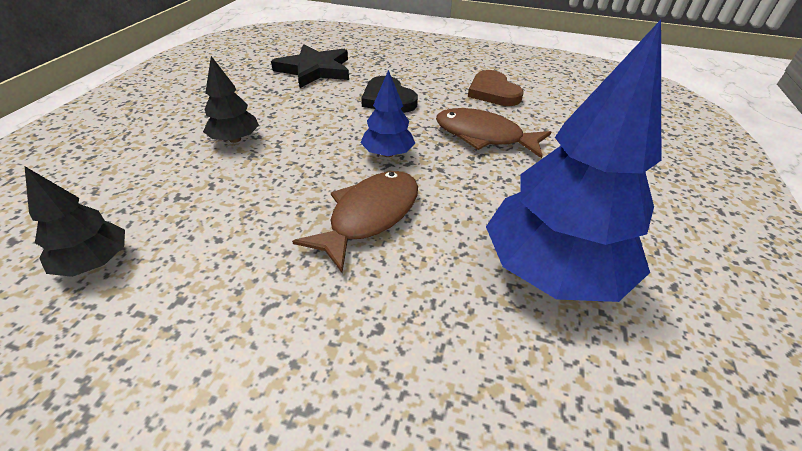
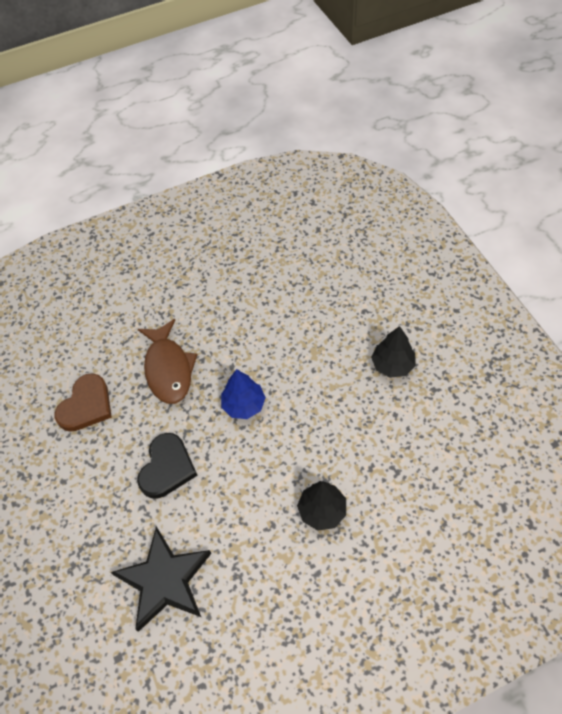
camera: 125 degrees left, 15 degrees up
black tree [25,167,125,277] -> black tree moved to [371,326,416,378]
brown fish [292,171,418,273] -> none
blue tree [486,20,661,302] -> none

